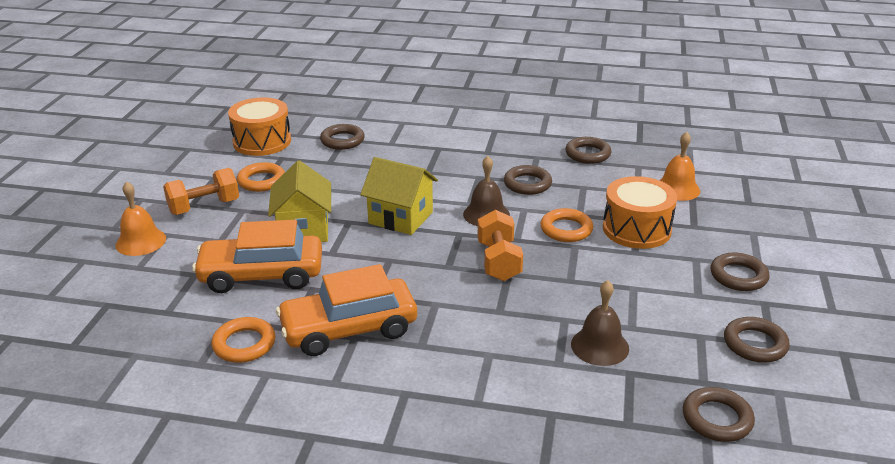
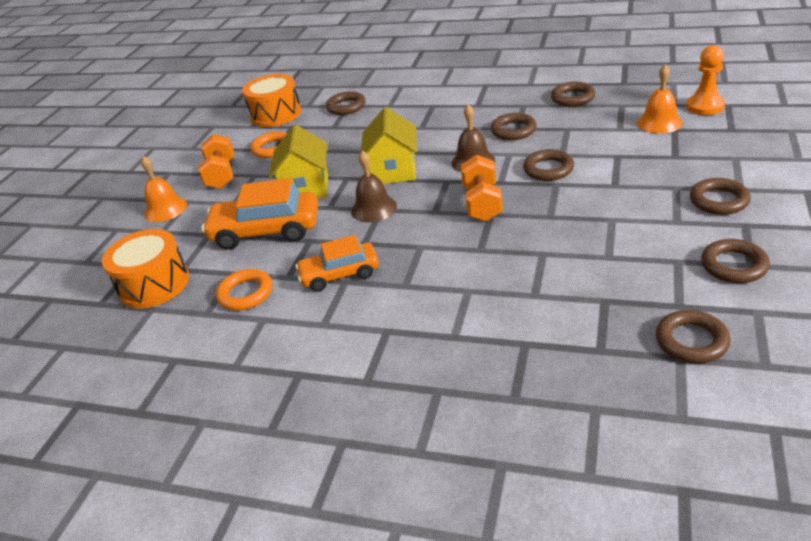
camera: 10 degrees right, 5 degrees up
orange dumbbell [163,168,239,215] -> orange dumbbell turned 75 degrees counterclockwise [198,134,234,189]
orange car [276,264,417,356] -> orange car [295,235,379,292], size x0.65
yellow house [360,157,438,235] -> yellow house turned 60 degrees clockwise [361,107,417,184]
orange ring [541,208,593,242] -> brown ring [523,149,574,181]
brown bell [571,280,629,366] -> brown bell moved to [351,150,397,222]
orange drum [603,176,677,249] -> orange drum moved to [102,229,189,308]
none -> orange pawn [686,45,725,115]

